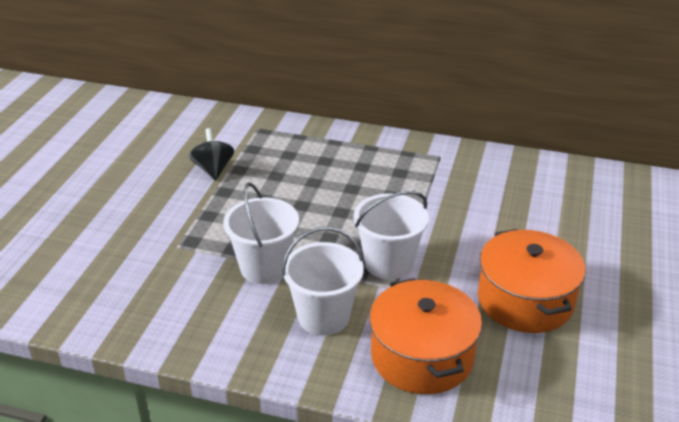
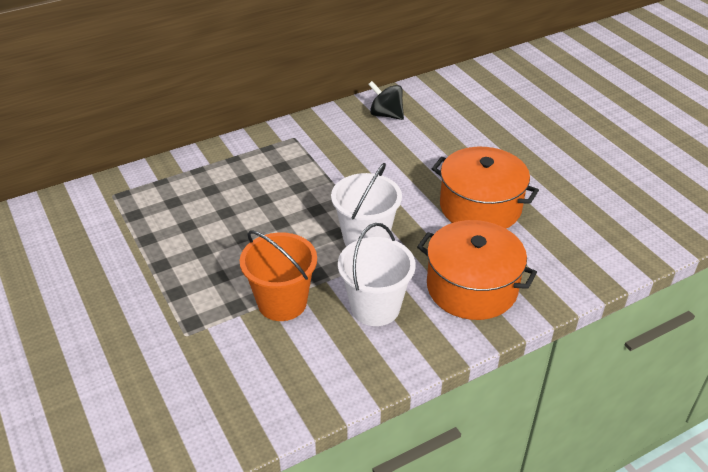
camera: 45 degrees left, 5 degrees up
black spinning top [189,128,234,181] -> black spinning top moved to [368,81,404,120]
white bucket [223,183,299,284] -> orange bucket [240,231,317,321]

